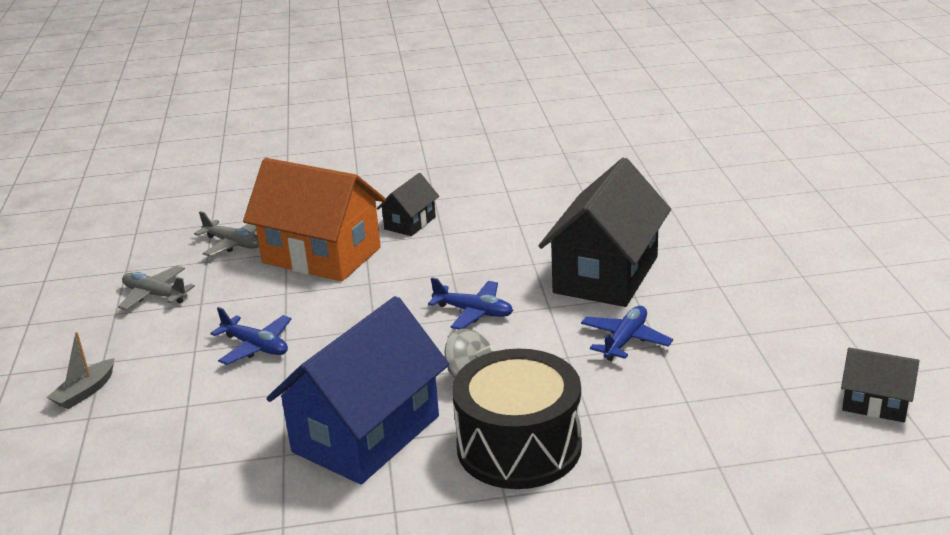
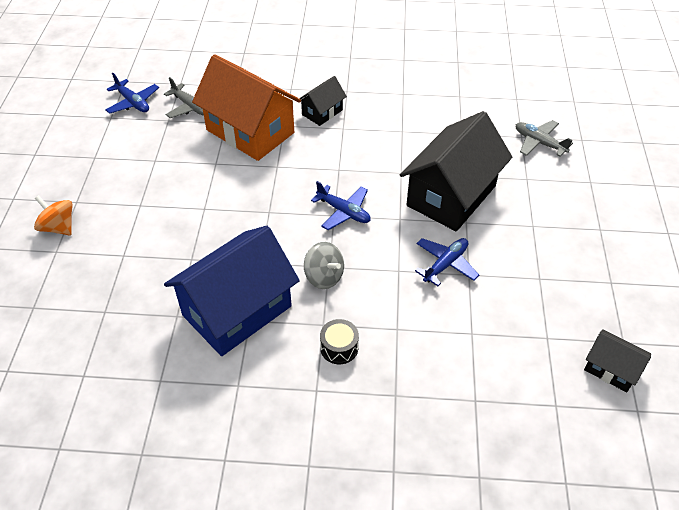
camera: 10 degrees right, 20 degrees up
grey boat [47,332,115,409] -> orange spinning top [34,195,73,236]
grey plane [118,266,195,310] -> grey plane moved to [516,120,573,156]
blue plane [210,307,292,365] -> blue plane moved to [105,73,159,114]
black drum [452,349,582,489] -> black drum [320,319,359,364], size x0.42

